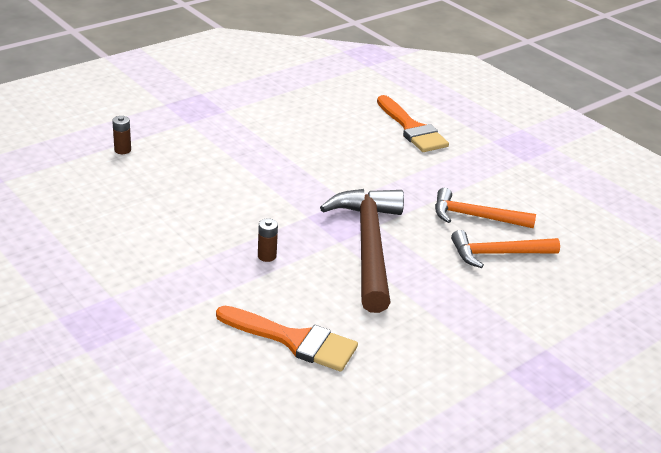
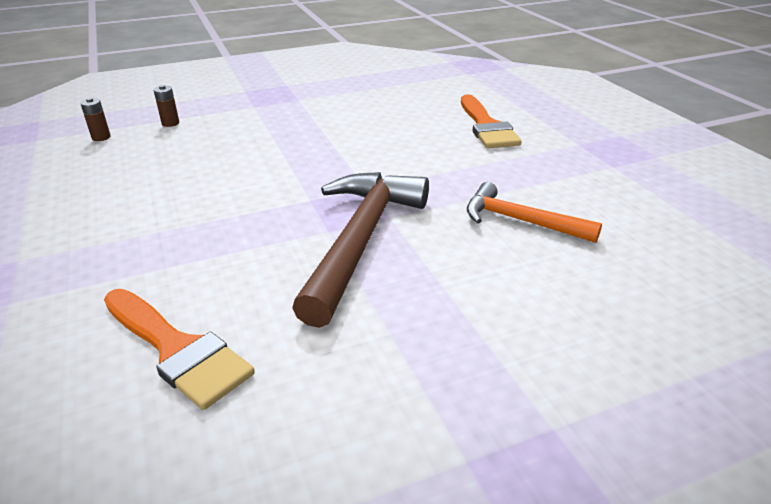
camera: 20 degrees right, 0 degrees up
brown battery [258,218,278,262] -> brown battery moved to [80,98,111,141]
orange hammer [451,230,560,268] -> none

